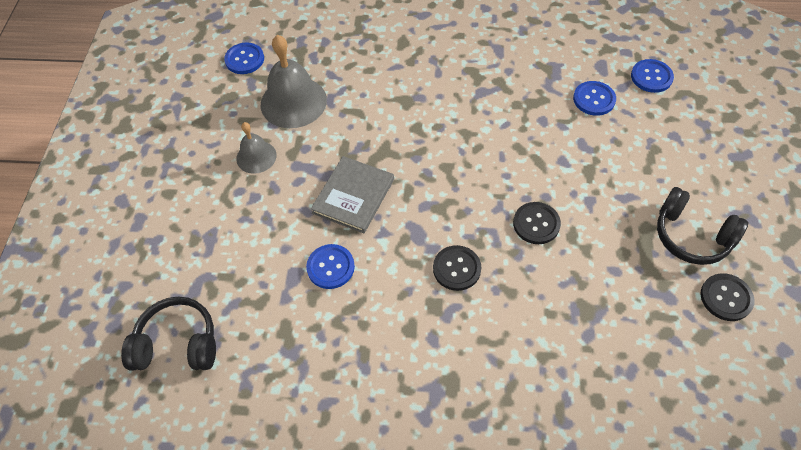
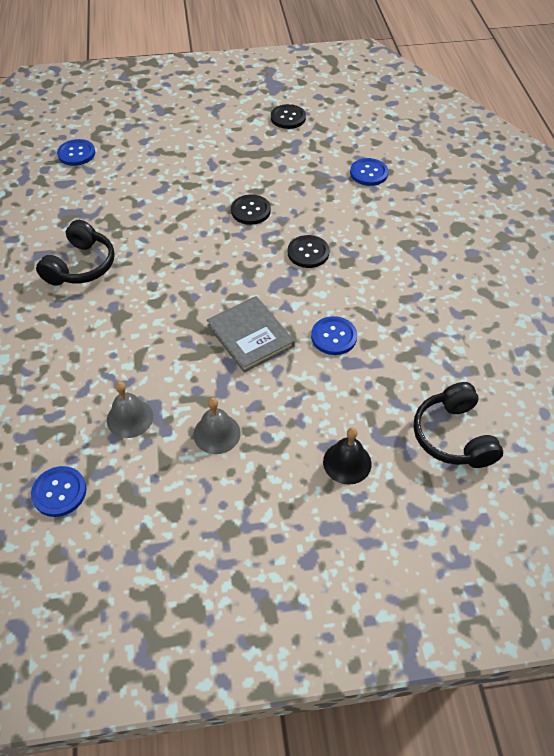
camera: 105 degrees left, 5 degrees down
grey bell [261,35,327,128] -> grey bell [107,381,153,438], size x0.57
grey book [311,156,394,233] -> grey book turned 45 degrees clockwise [207,296,295,373]
blue button [573,81,616,116] -> blue button moved to [350,158,388,186]
black headphones [657,187,748,265] -> black headphones moved to [36,220,115,286]
none -> black bell [323,428,372,485]

